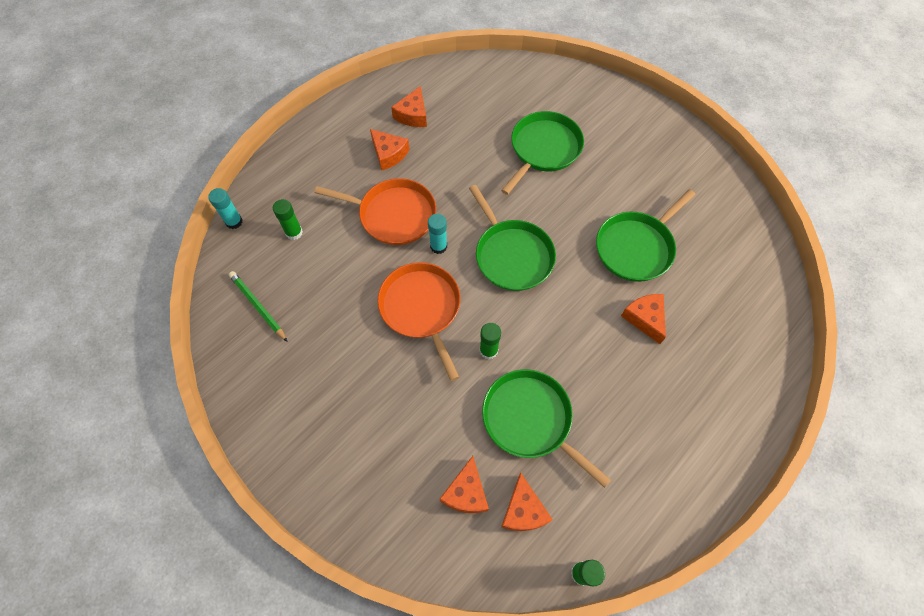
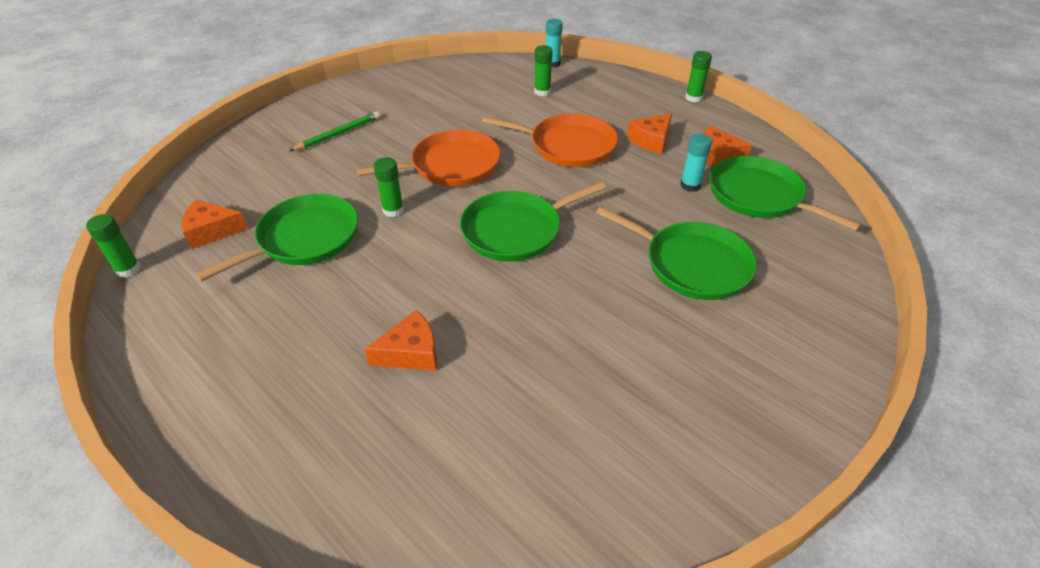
camera: 90 degrees right, 20 degrees down
green pencil [229,271,288,342] -> green pencil moved to [289,111,380,151]
orange pan [314,178,436,245] -> orange pan turned 90 degrees counterclockwise [482,114,618,167]
turquoise glue stick [428,214,447,254] -> turquoise glue stick moved to [680,134,712,192]
orange cheese [440,456,489,513] -> none
green pan [596,189,695,282] -> green pan moved to [710,156,862,231]
none -> green glue stick [685,51,712,102]

